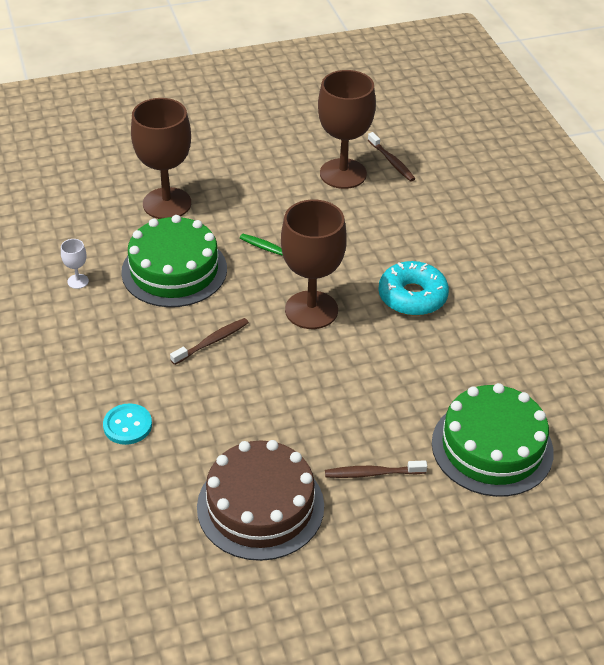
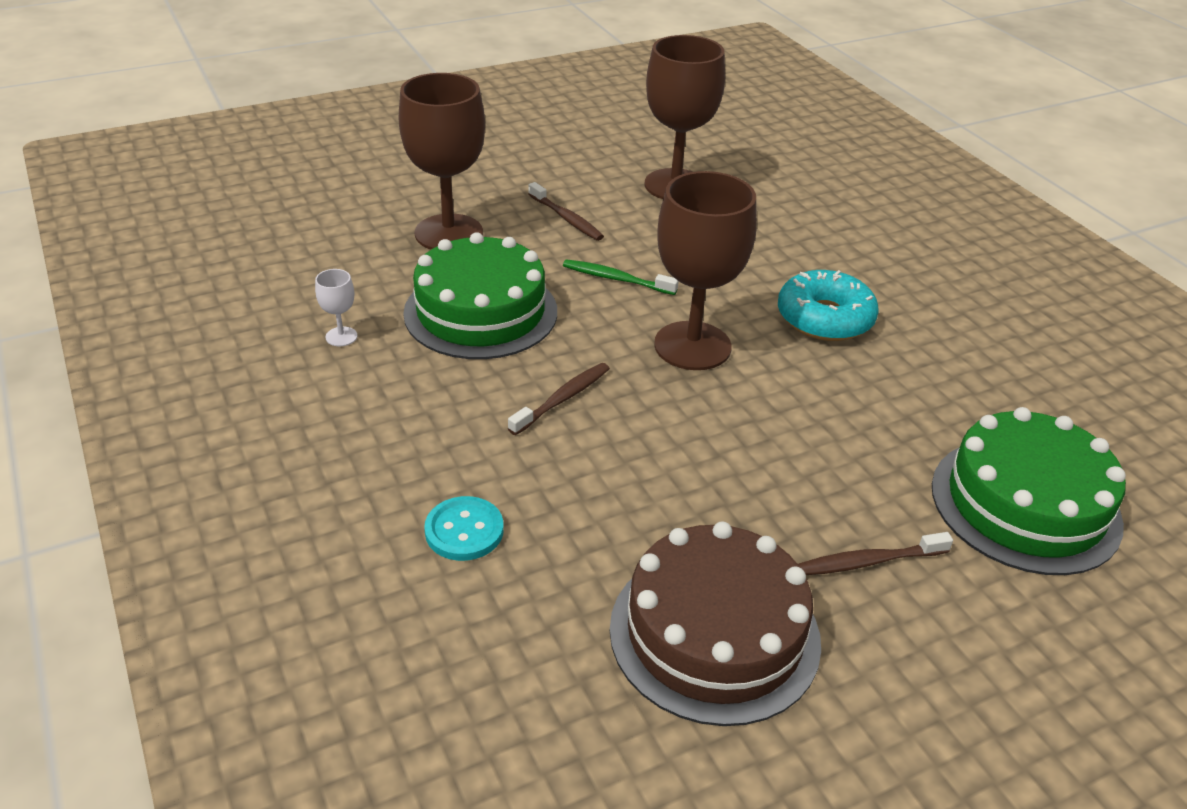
camera: 10 degrees left, 5 degrees down
brown toothbrush [368,132,415,182] -> brown toothbrush moved to [528,182,604,241]

